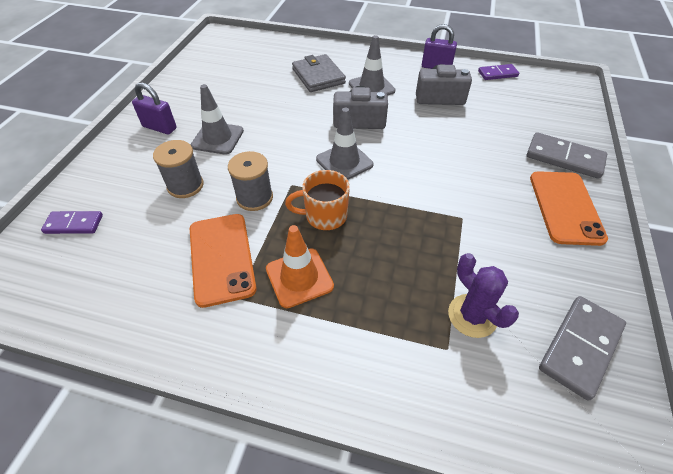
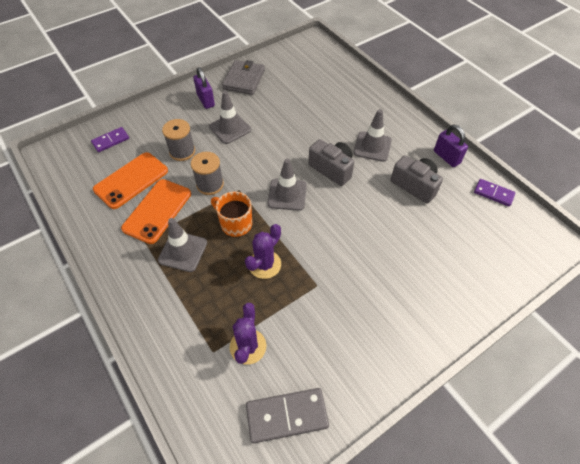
camera: 40 degrees right, 5 degrees up
purple domino [41,211,103,234] -> purple domino turned 75 degrees counterclockwise [91,127,129,152]
orange traffic cone [266,225,334,308] -> grey traffic cone [158,218,207,272]
grey wallet [292,54,346,92] -> grey wallet moved to [222,60,265,95]
grey domino [527,132,607,179] -> none
orange phone [530,171,608,246] -> orange phone moved to [93,152,168,209]
none -> purple cactus [245,224,281,279]

